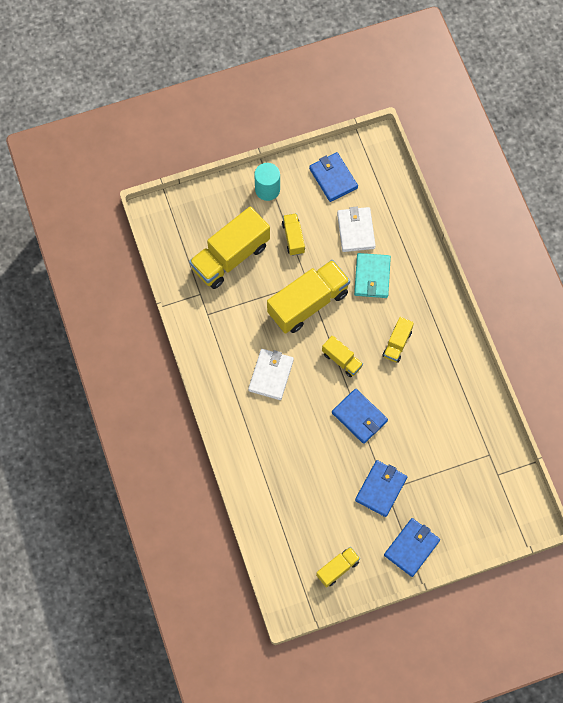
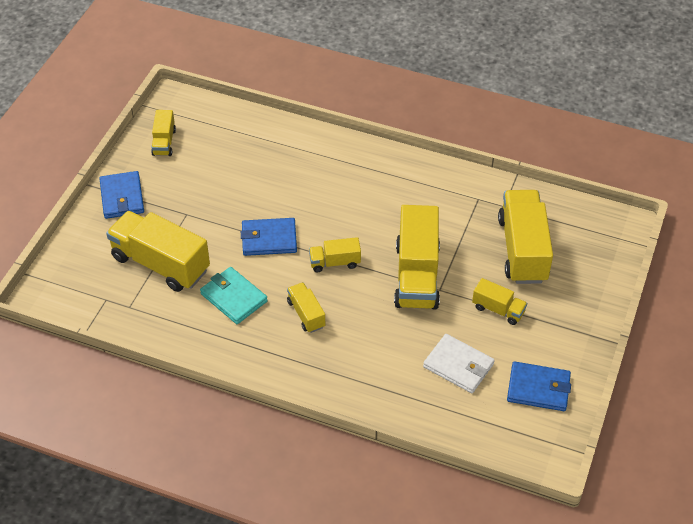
camera: 130 degrees right, 20 degrees down
white wallet [248,349,294,400] -> none
turquoise cylinder [254,163,280,201] -> none
turquoise wallet [354,253,391,298] -> turquoise wallet moved to [200,267,268,324]
blue wallet [355,460,407,517] -> none
none -> yellow truck [106,211,210,292]

